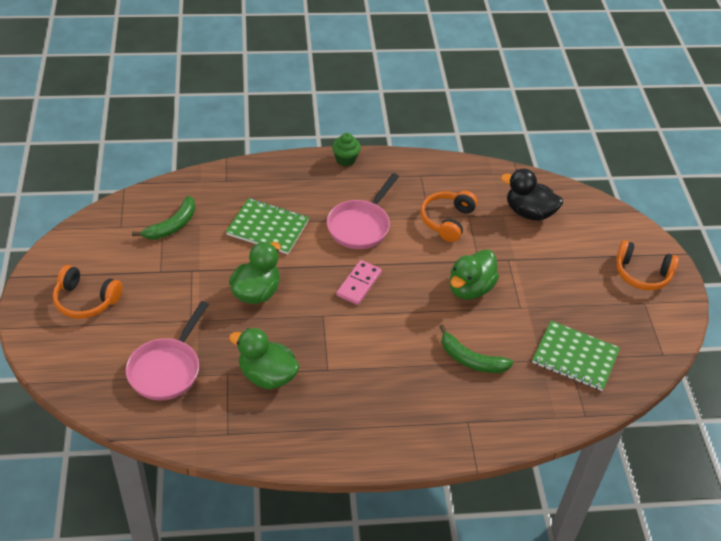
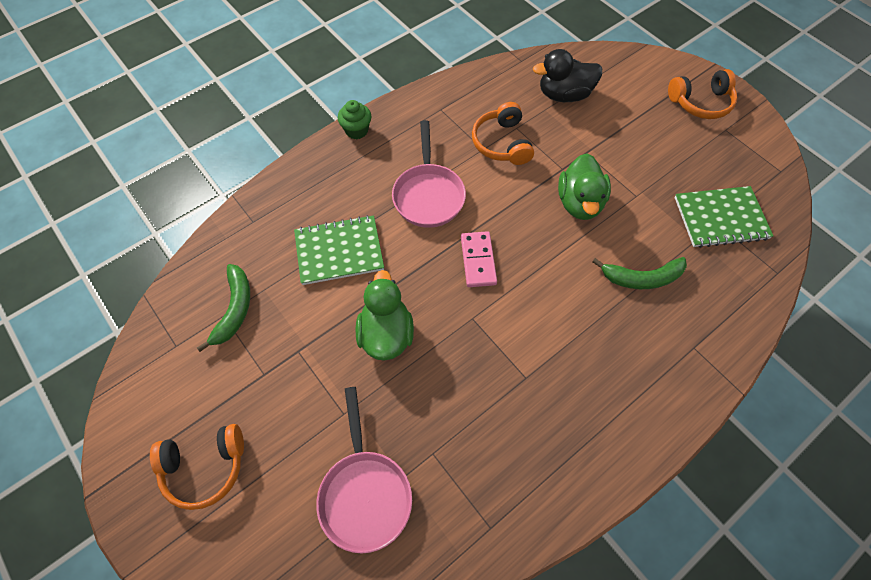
camera: 30 degrees left, 15 degrees up
green duck [229,328,300,389] -> none

